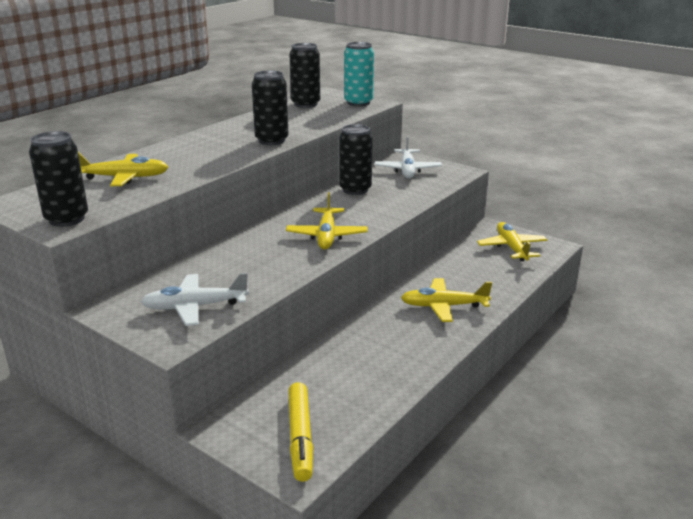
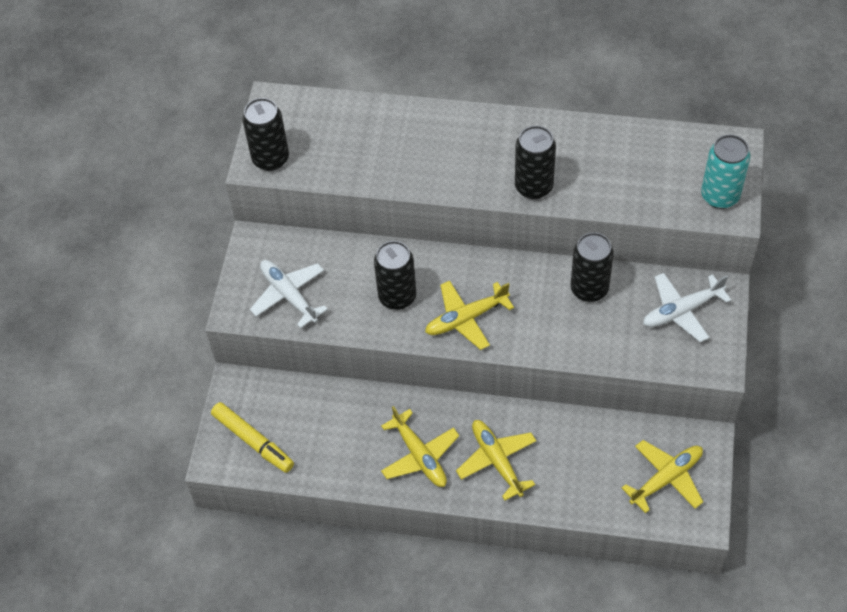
camera: 65 degrees right, 30 degrees up
yellow plane [78,152,168,186] -> yellow plane moved to [381,406,459,487]
yellow marker [288,382,313,482] -> yellow marker turned 105 degrees counterclockwise [211,402,294,473]
black can [289,43,320,108] -> black can moved to [374,241,416,310]

